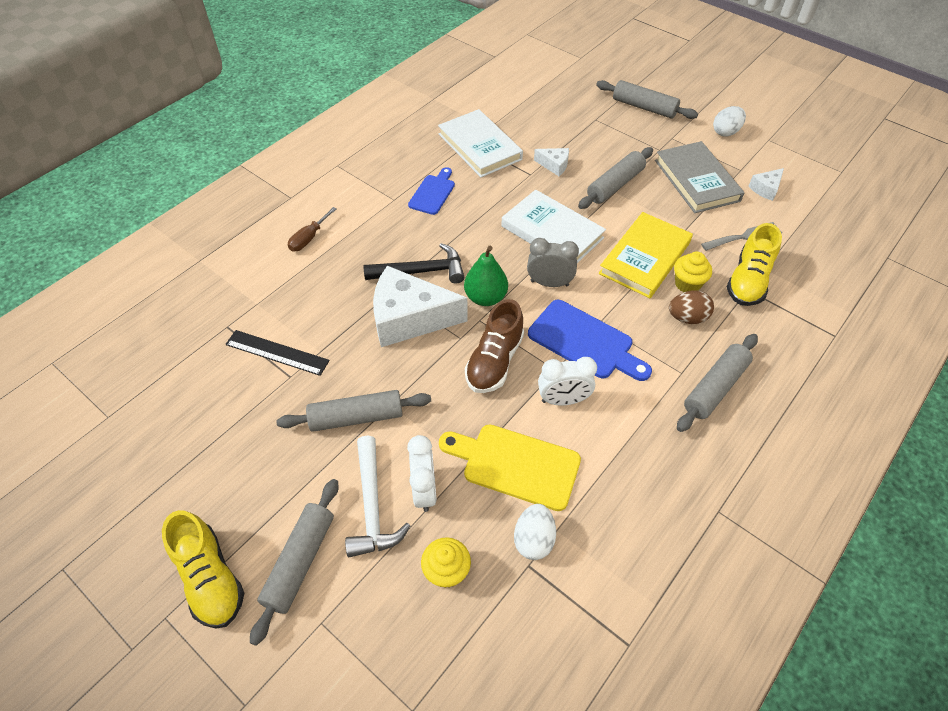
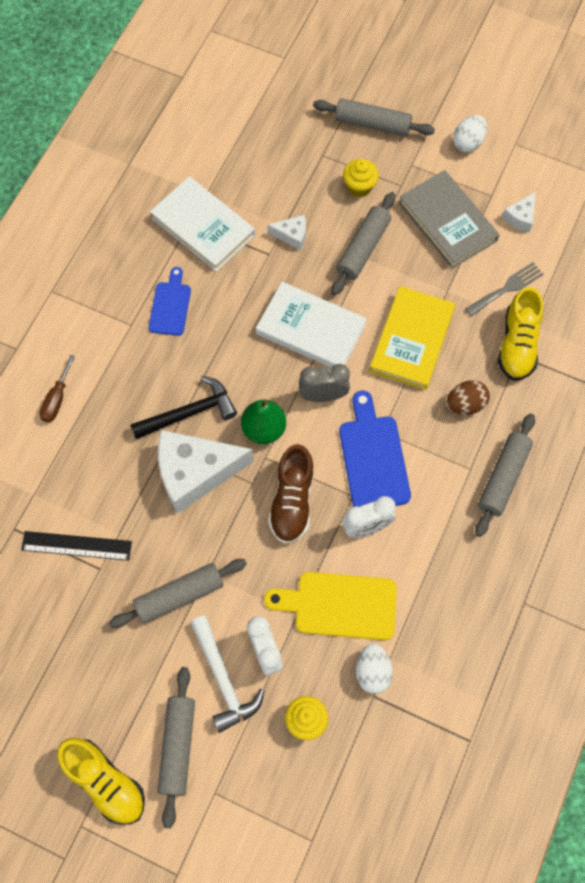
camera: 15 degrees left, 15 degrees up
blue cutting board [528,300,652,381] -> blue cutting board turned 120 degrees counterclockwise [339,391,411,507]
yellow cupcake [674,252,712,292] -> yellow cupcake moved to [343,159,379,197]

